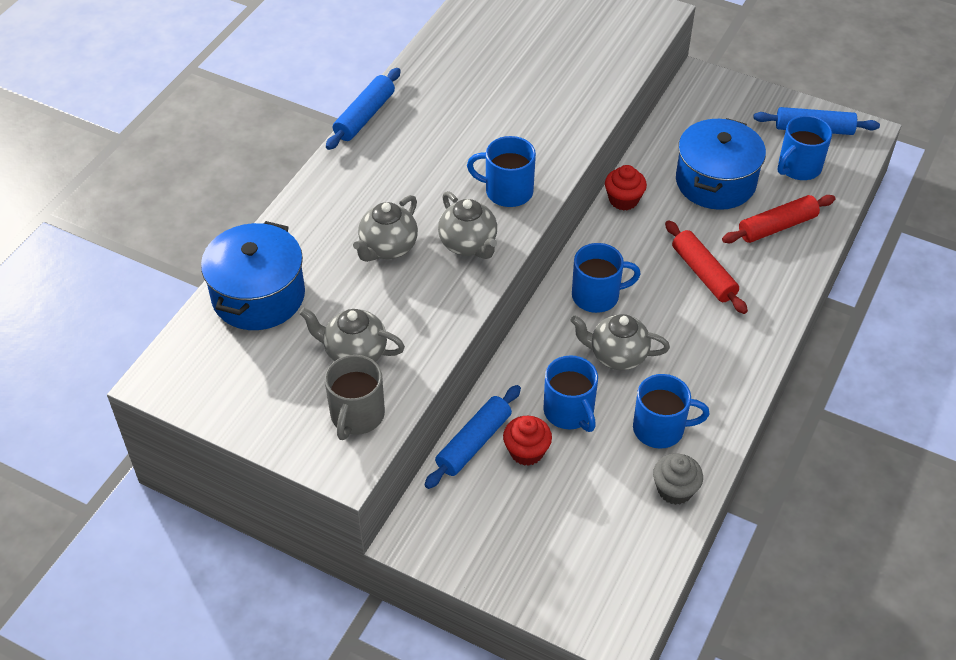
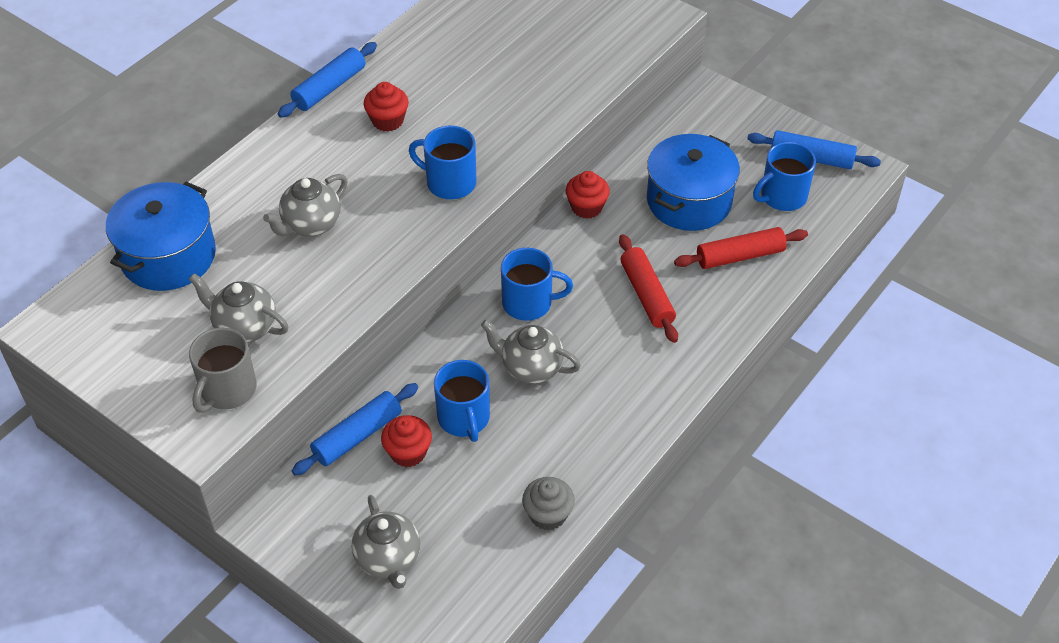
camera: 10 degrees right, 0 degrees up
grey teapot [438,191,497,259] -> grey teapot moved to [352,495,420,589]
blue mug [633,374,710,449] -> none
none -> red cupcake [364,82,409,132]

